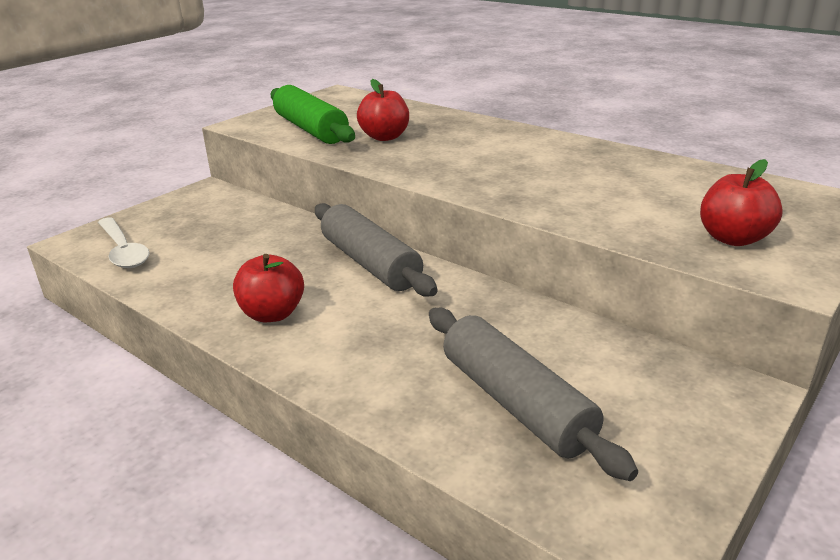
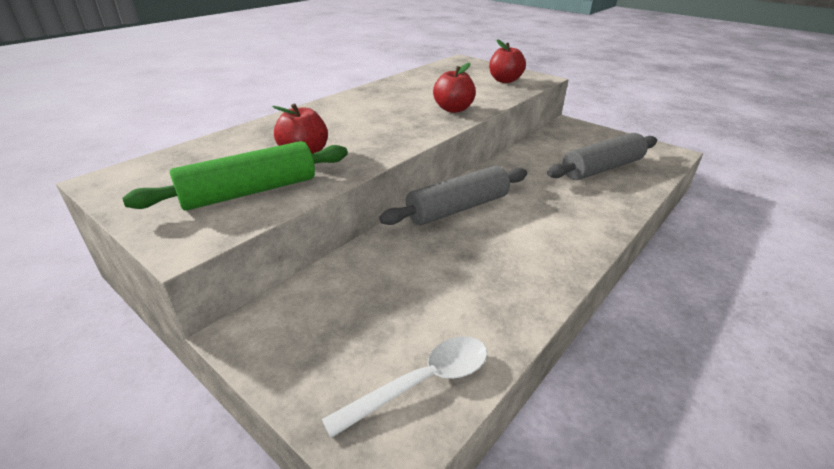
camera: 90 degrees left, 5 degrees up
red apple [233,254,304,322] -> red apple moved to [433,63,476,113]

